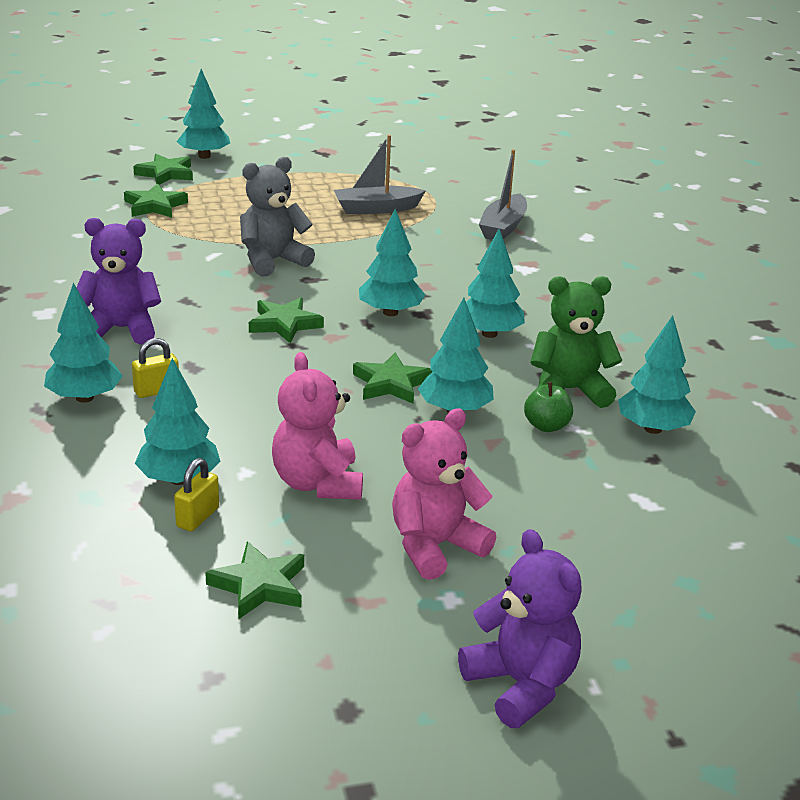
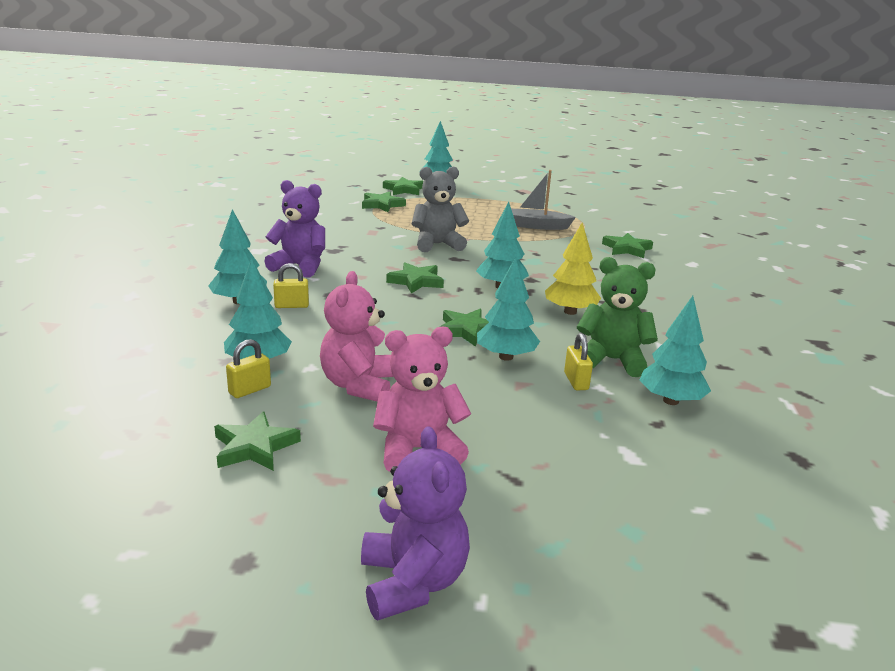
camera: 20 degrees right, 5 degrees down
turquoise tree [466,229,525,338] -> yellow tree [545,223,601,315]
grey boat [479,149,527,240] -> green star [602,233,653,258]
green apple [524,382,573,432] -> yellow padlock [564,333,593,390]

